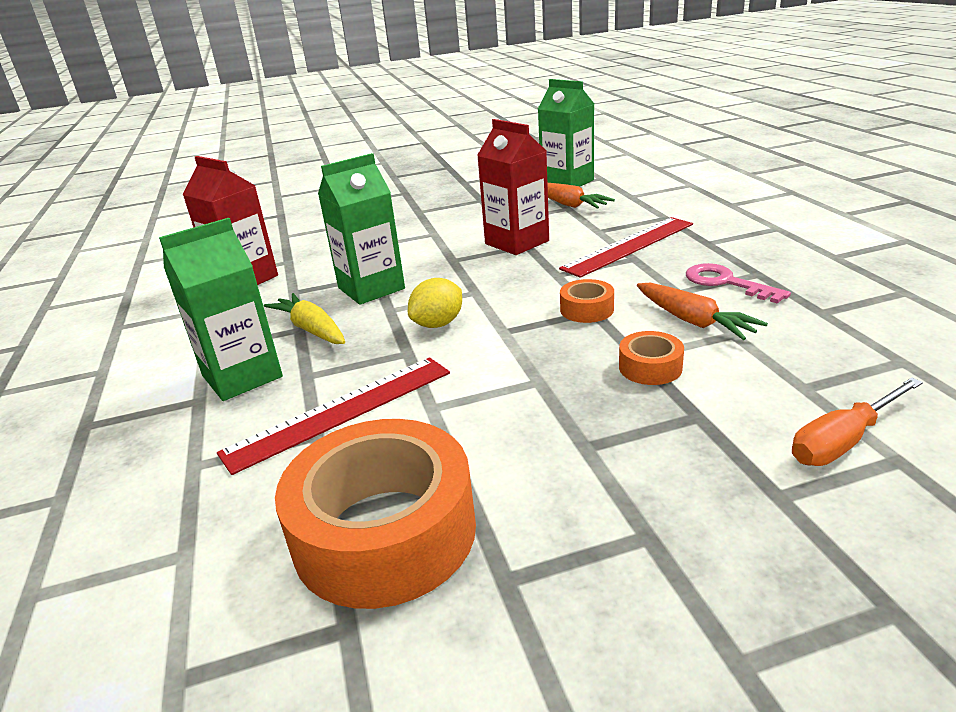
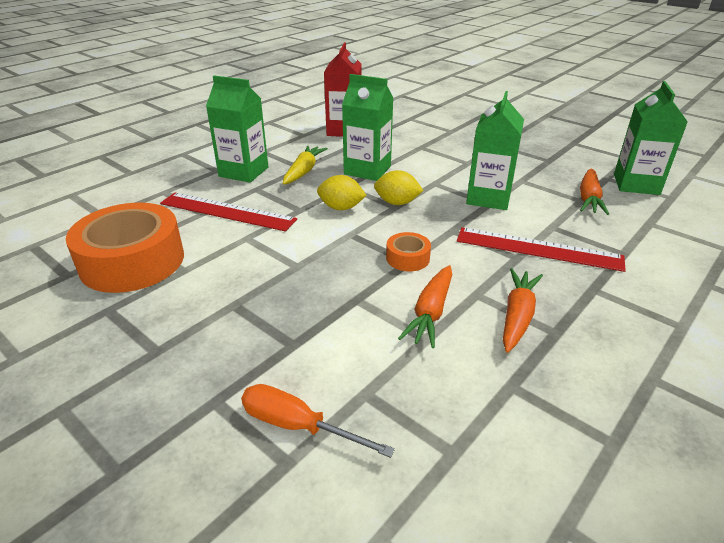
camera: 55 degrees right, 5 degrees up
red carton [477,119,549,255] -> green carton [466,91,524,210]
orange tape [619,331,684,385] -> none
pink key [686,263,791,304] -> orange carrot [503,268,543,353]
none -> yellow lemon [374,170,424,205]

